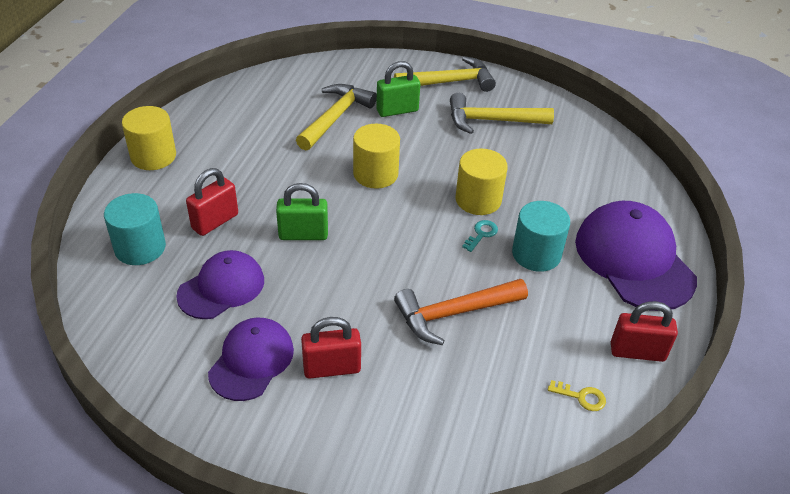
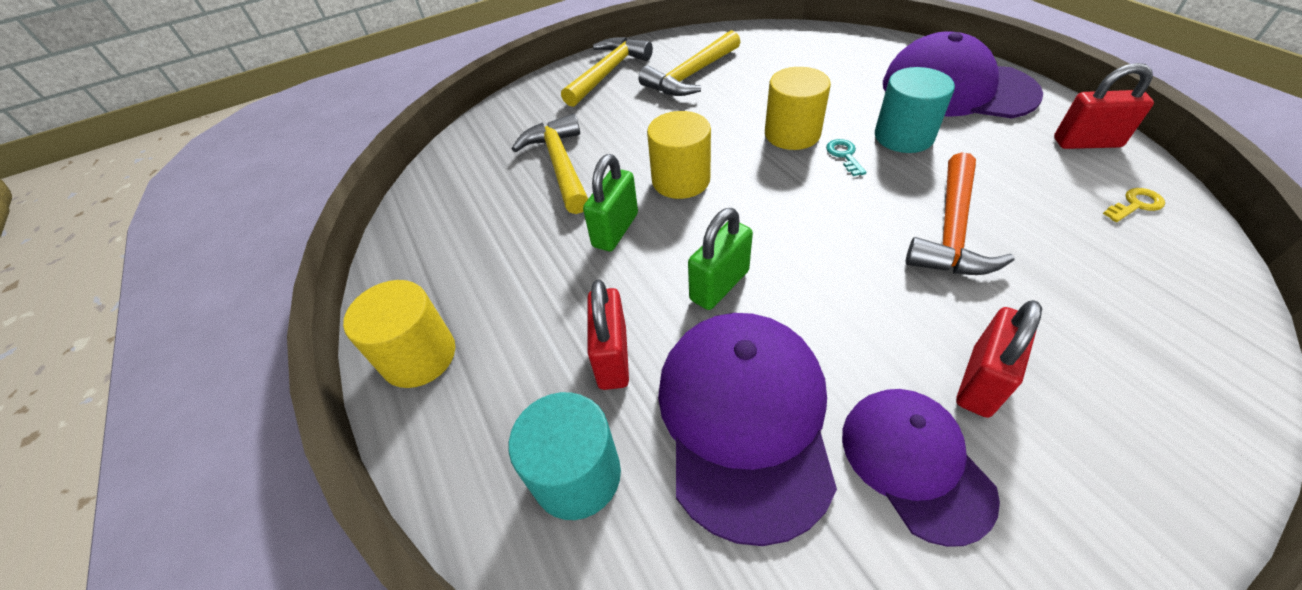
camera: 40 degrees left, 5 degrees up
purple cap [176,250,264,319] -> purple cap [658,313,837,546], size x1.59
green padlock [376,61,420,117] -> green padlock moved to [583,154,638,251]
red padlock [611,301,678,362] -> red padlock turned 45 degrees clockwise [1054,63,1154,149]

